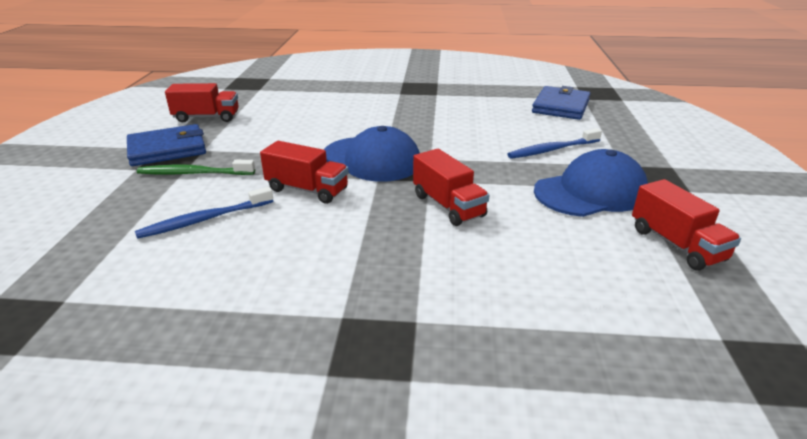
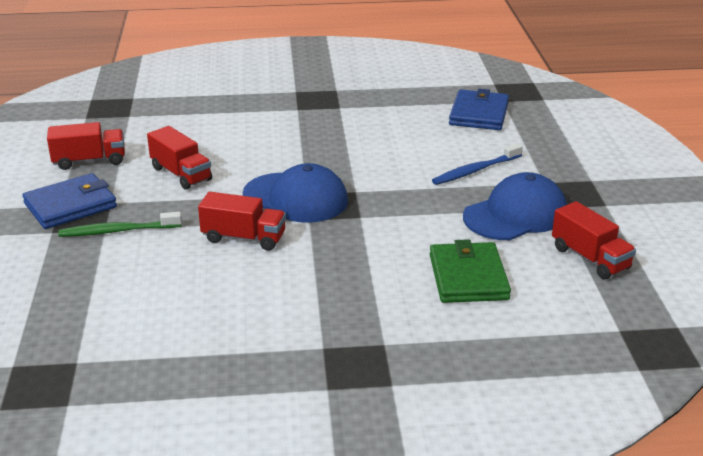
camera: 10 degrees left, 0 degrees up
blue toothbrush [135,187,273,239] -> none
red truck [413,149,490,226] -> red truck moved to [147,126,212,190]
none -> green wallet [430,239,511,303]

